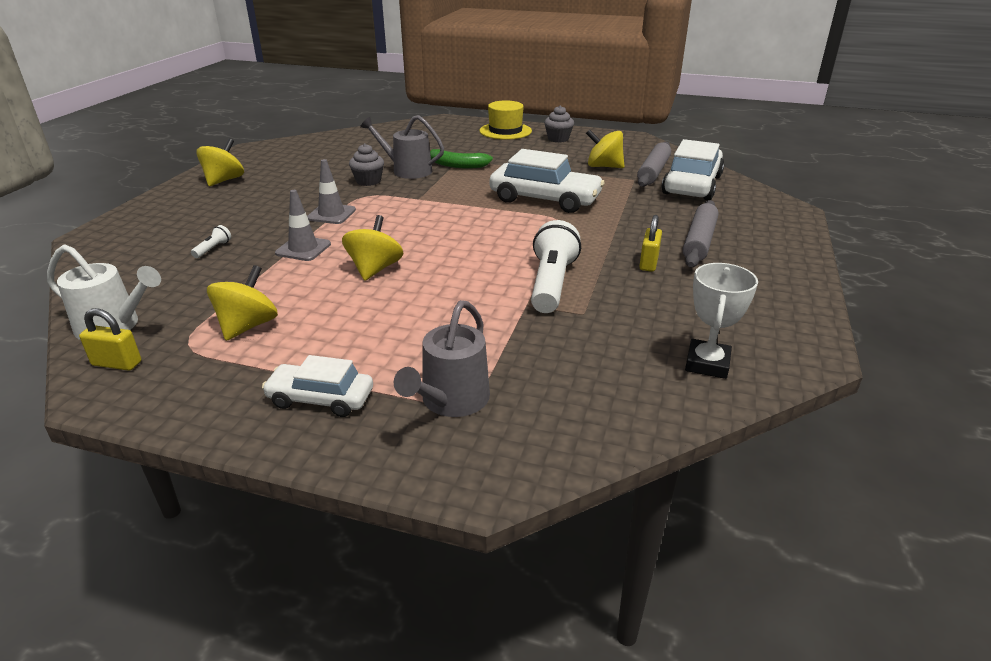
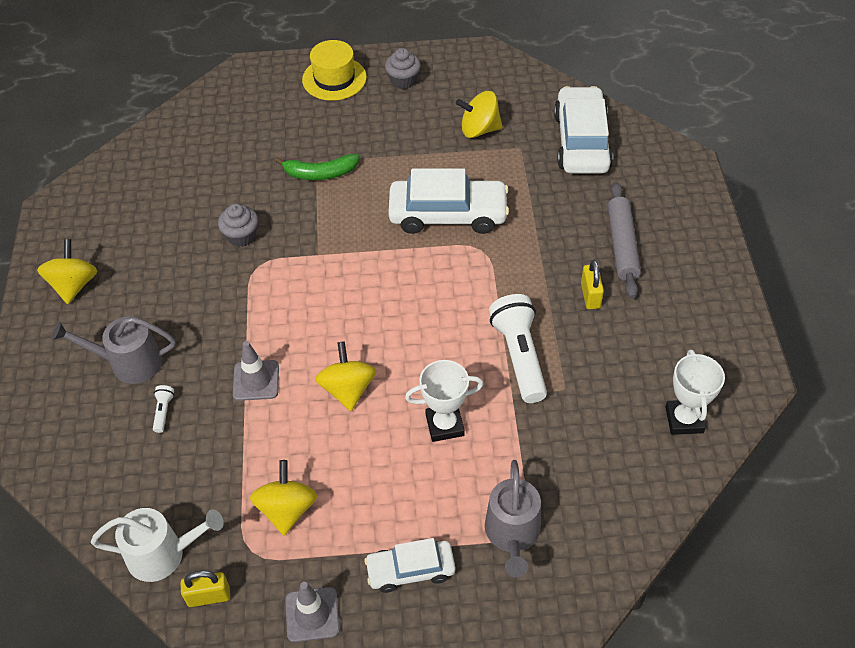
camera: 20 degrees left, 20 degrees up
grey traffic cone [307,159,356,224] -> grey traffic cone moved to [285,582,340,642]
grey watering can [360,115,444,179] -> grey watering can moved to [52,316,176,384]
grey rolling pin [637,142,671,187] -> none
none -> white trophy [405,360,483,442]

